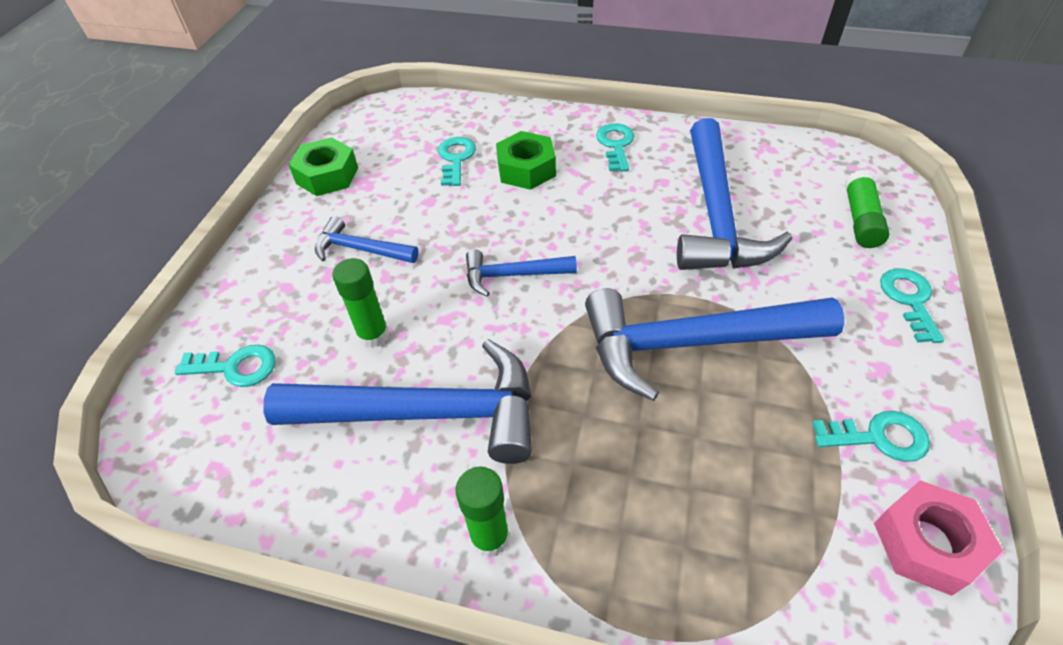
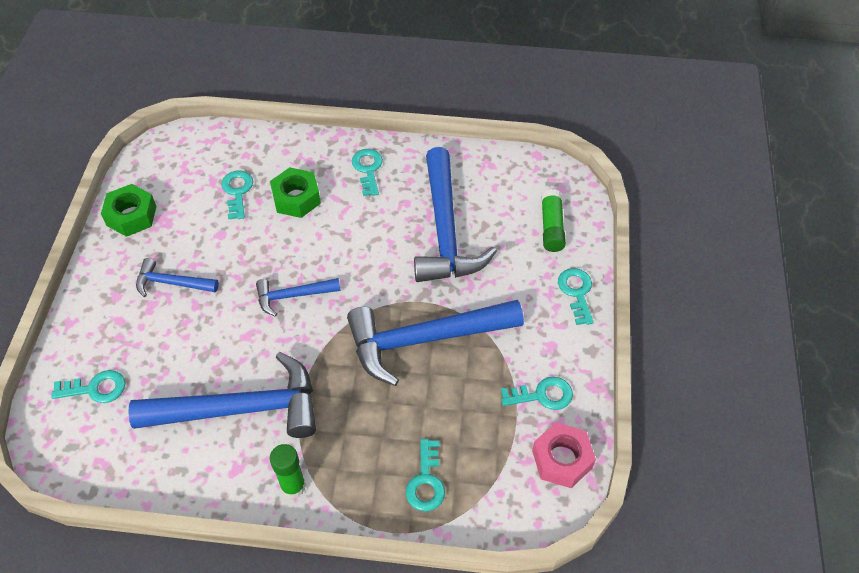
camera: 10 degrees left, 5 degrees up
green glue stick [332,258,389,348] -> none
none -> turquoise key [406,439,445,512]

